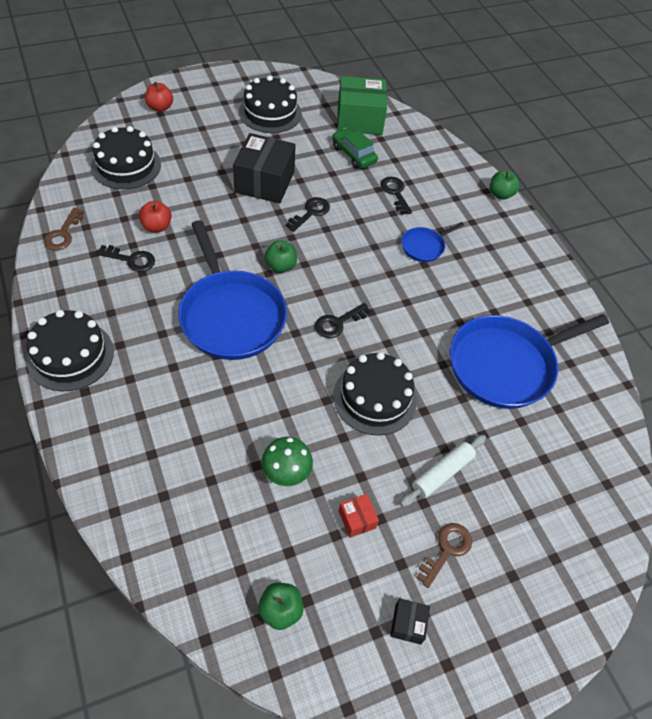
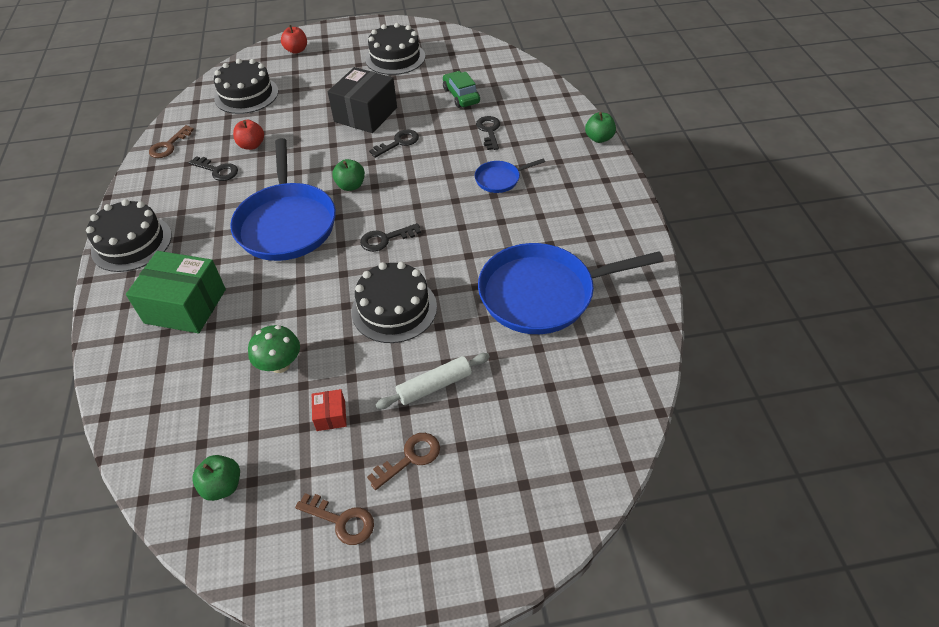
camera: 20 degrees right, 5 degrees down
green box [337,76,387,135] -> green box moved to [126,251,226,333]
black box [390,598,430,645] -> brown key [295,493,374,545]

